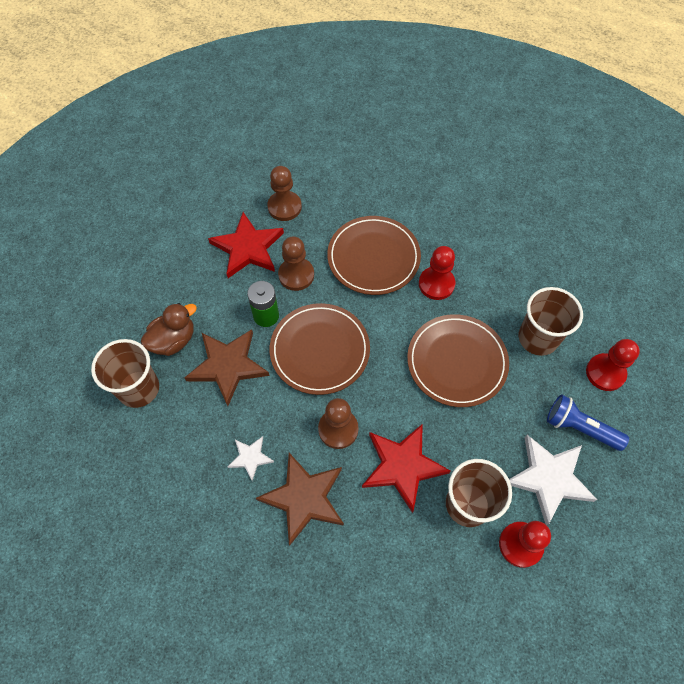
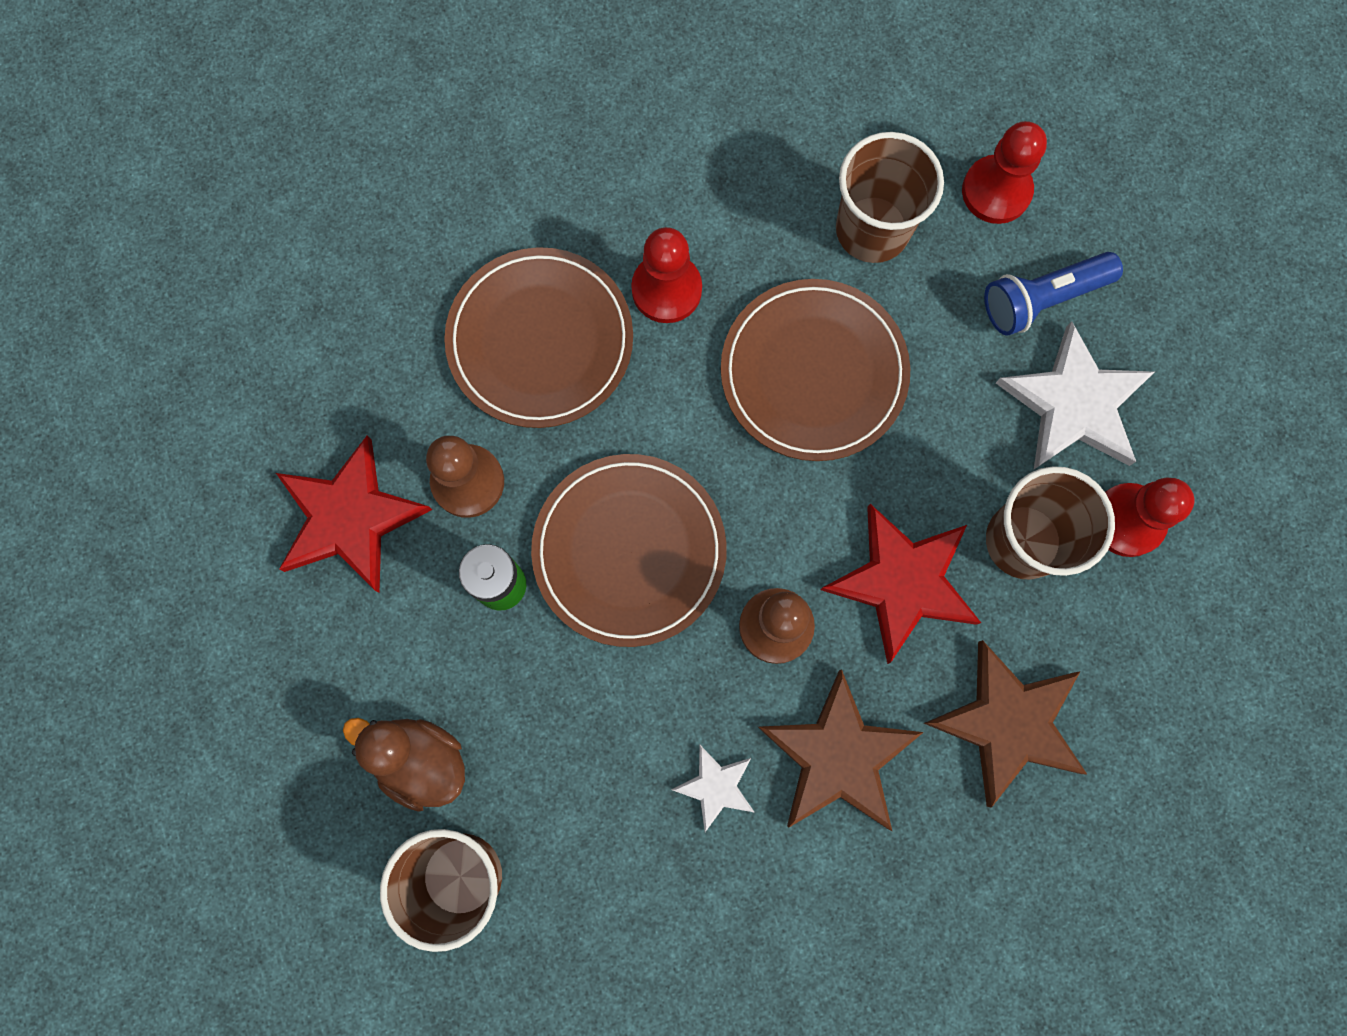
camera: 50 degrees left, 15 degrees up
brown duck [141,303,197,356] -> brown duck turned 60 degrees counterclockwise [343,718,465,812]
brown star [184,329,270,406] -> brown star moved to [924,640,1088,808]
brown pawn [267,166,302,221] -> none

